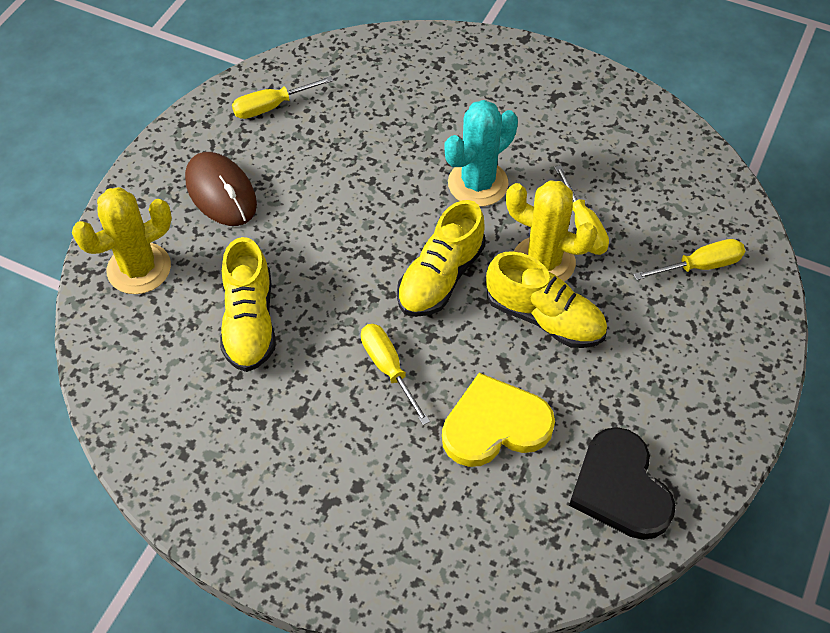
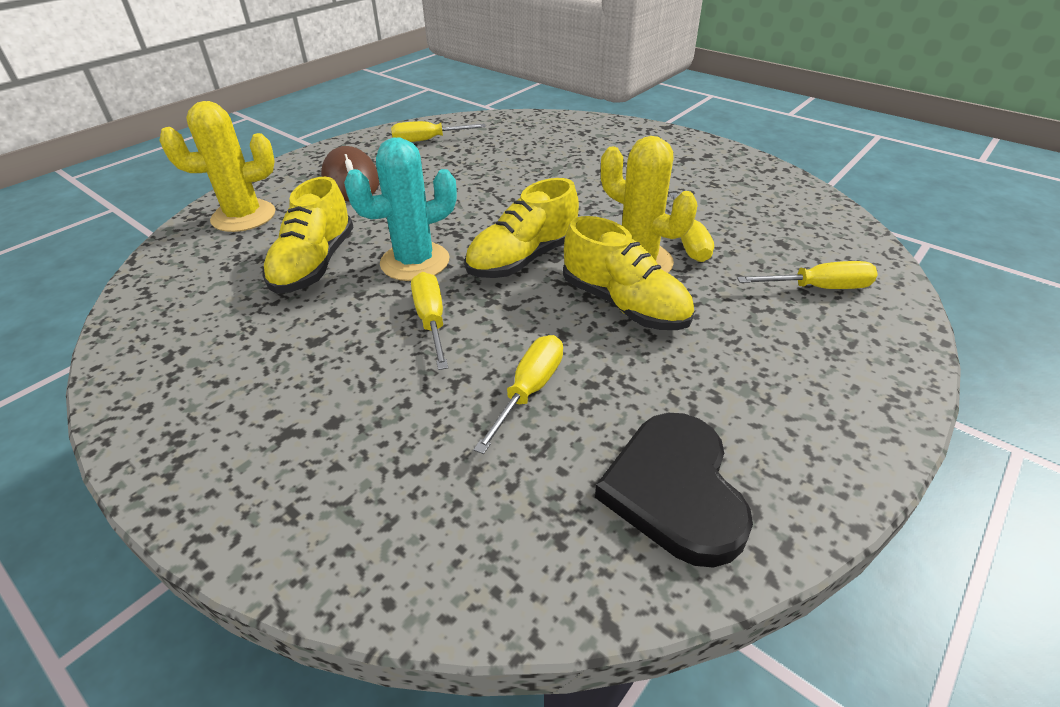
camera: 15 degrees right, 15 degrees down
yellow heart [442,373,555,467] -> yellow screwdriver [474,335,563,454]
turquoise cactus [444,100,518,207] -> turquoise cactus moved to [344,137,457,281]

